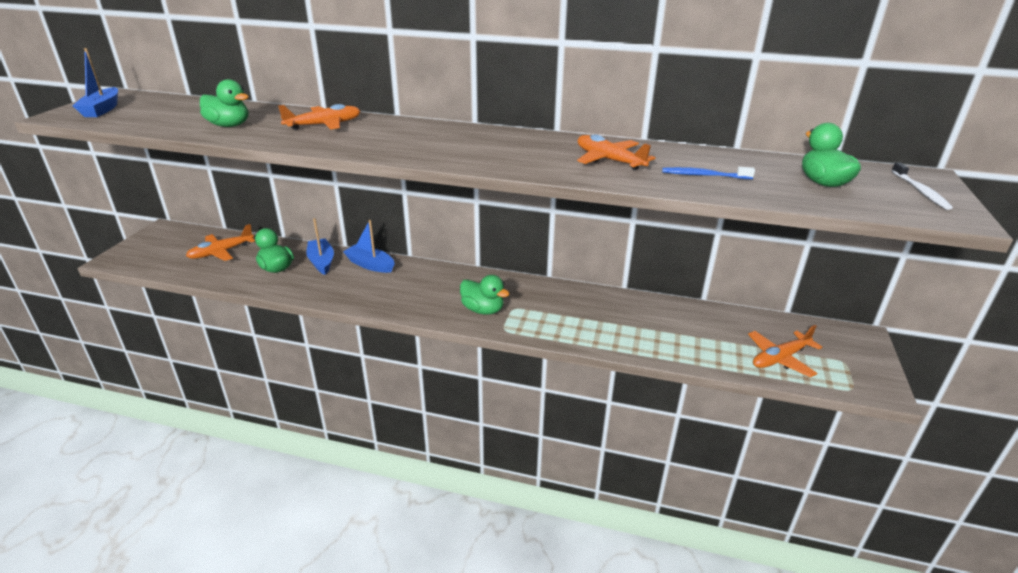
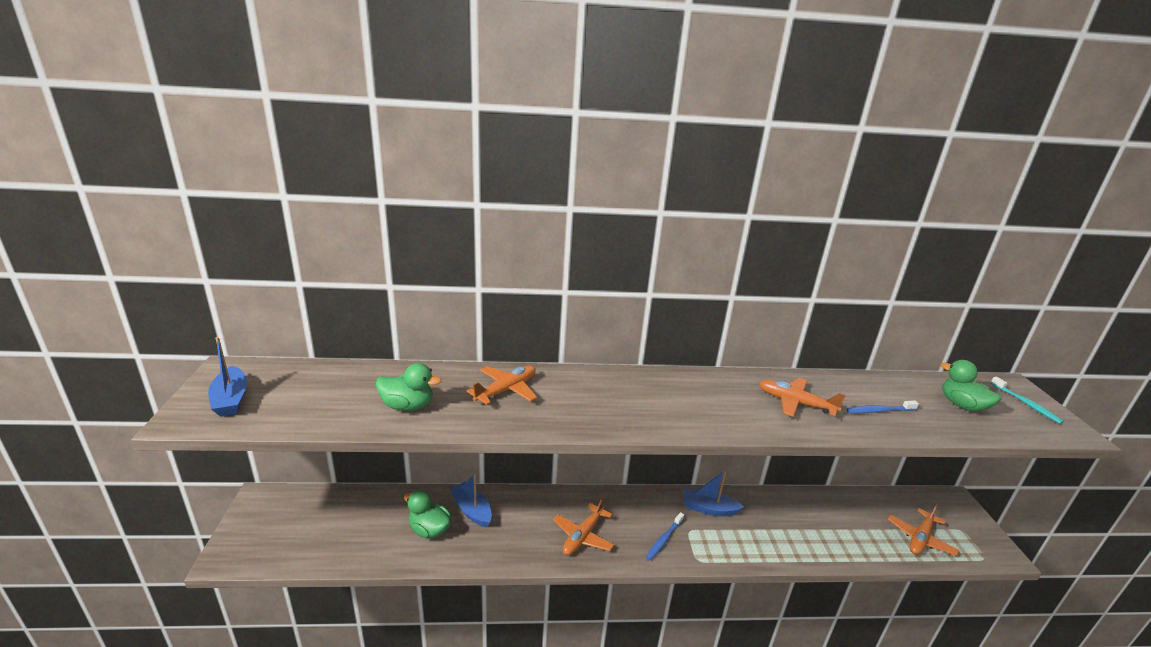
camera: 20 degrees left, 5 degrees down
orange plane [186,224,255,261] -> orange plane moved to [553,497,614,555]
blue boat [343,220,395,273] -> blue boat moved to [684,470,744,516]
green duck [460,275,510,315] -> blue toothbrush [646,512,684,560]
white toothbrush [892,163,953,210] -> turquoise toothbrush [991,377,1064,424]

